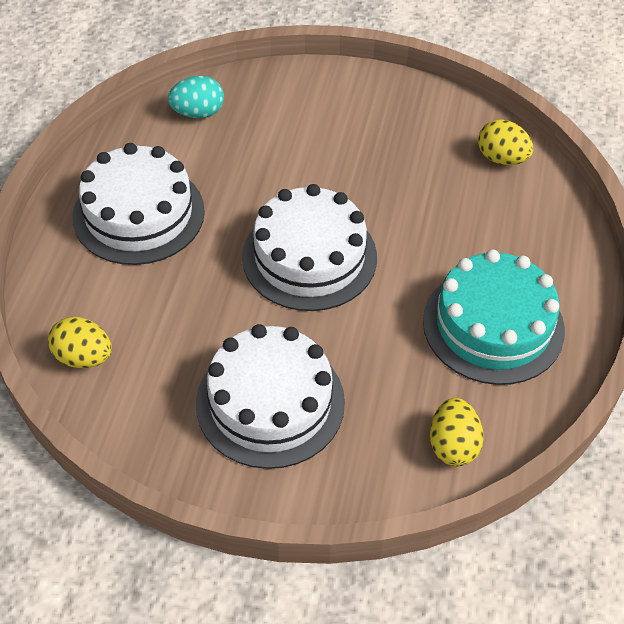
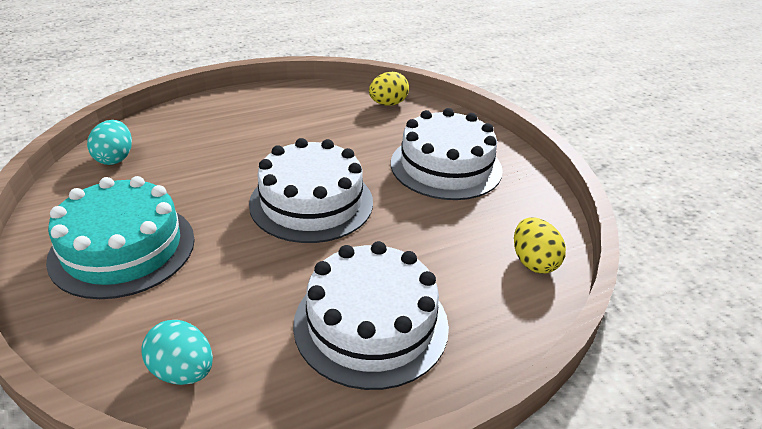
camera: 130 degrees left, 15 degrees down
turquoise cake [423,249,565,385] -> turquoise cake moved to [46,176,195,299]
yellow egg [478,119,533,165] -> turquoise egg [87,120,132,165]

